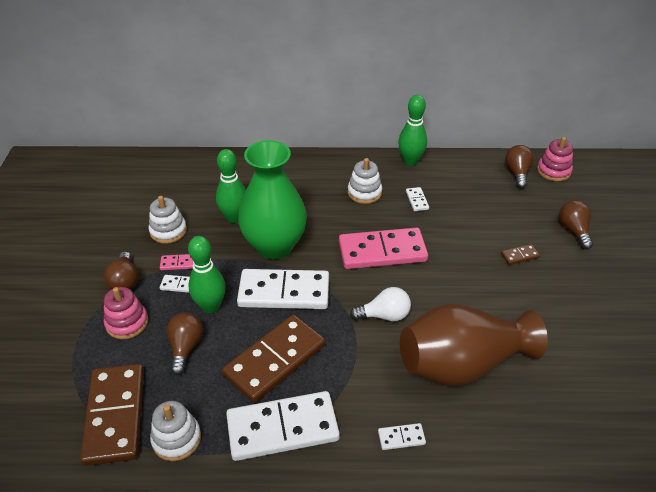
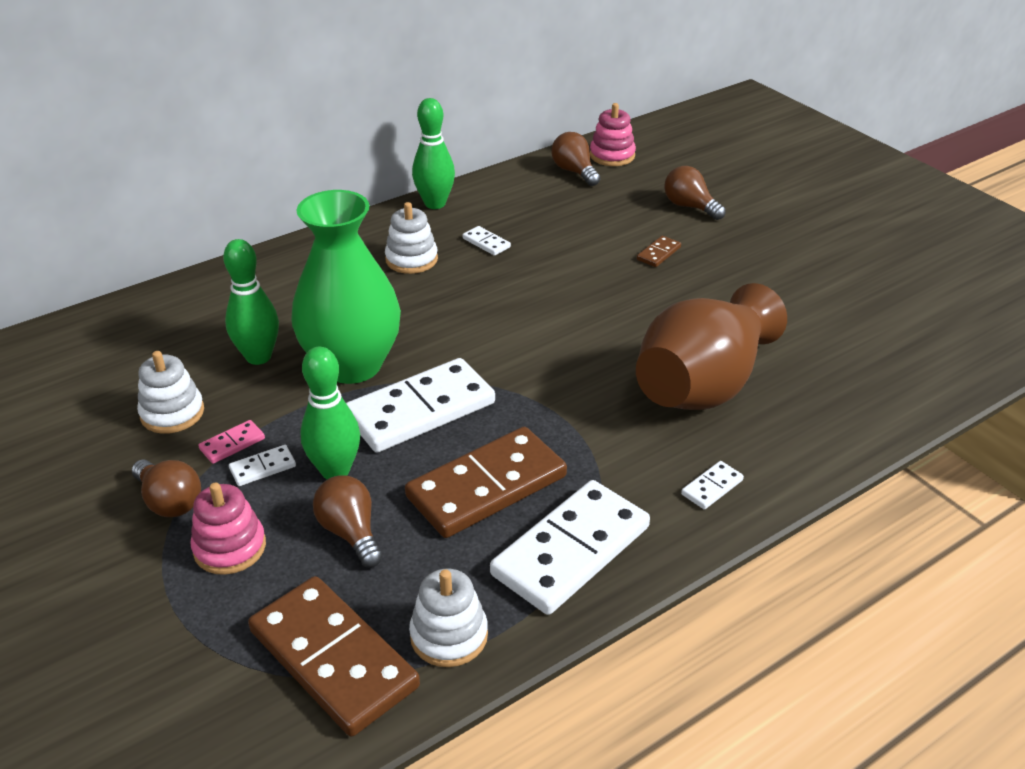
camera: 35 degrees left, 5 degrees down
brown domino [222,315,325,403] -> brown domino turned 45 degrees clockwise [405,427,567,538]
pink domino [339,228,428,269] -> none
white light bulb [350,287,411,321] -> none

